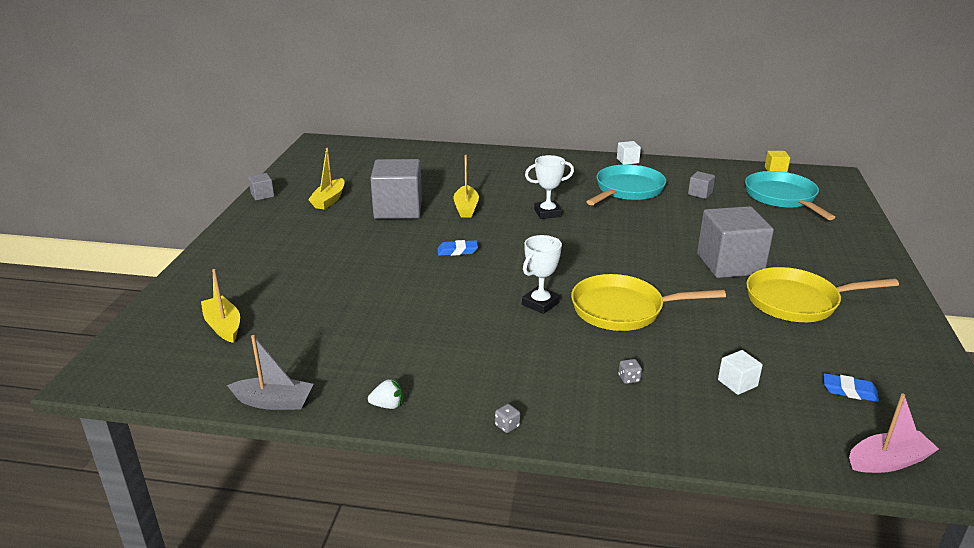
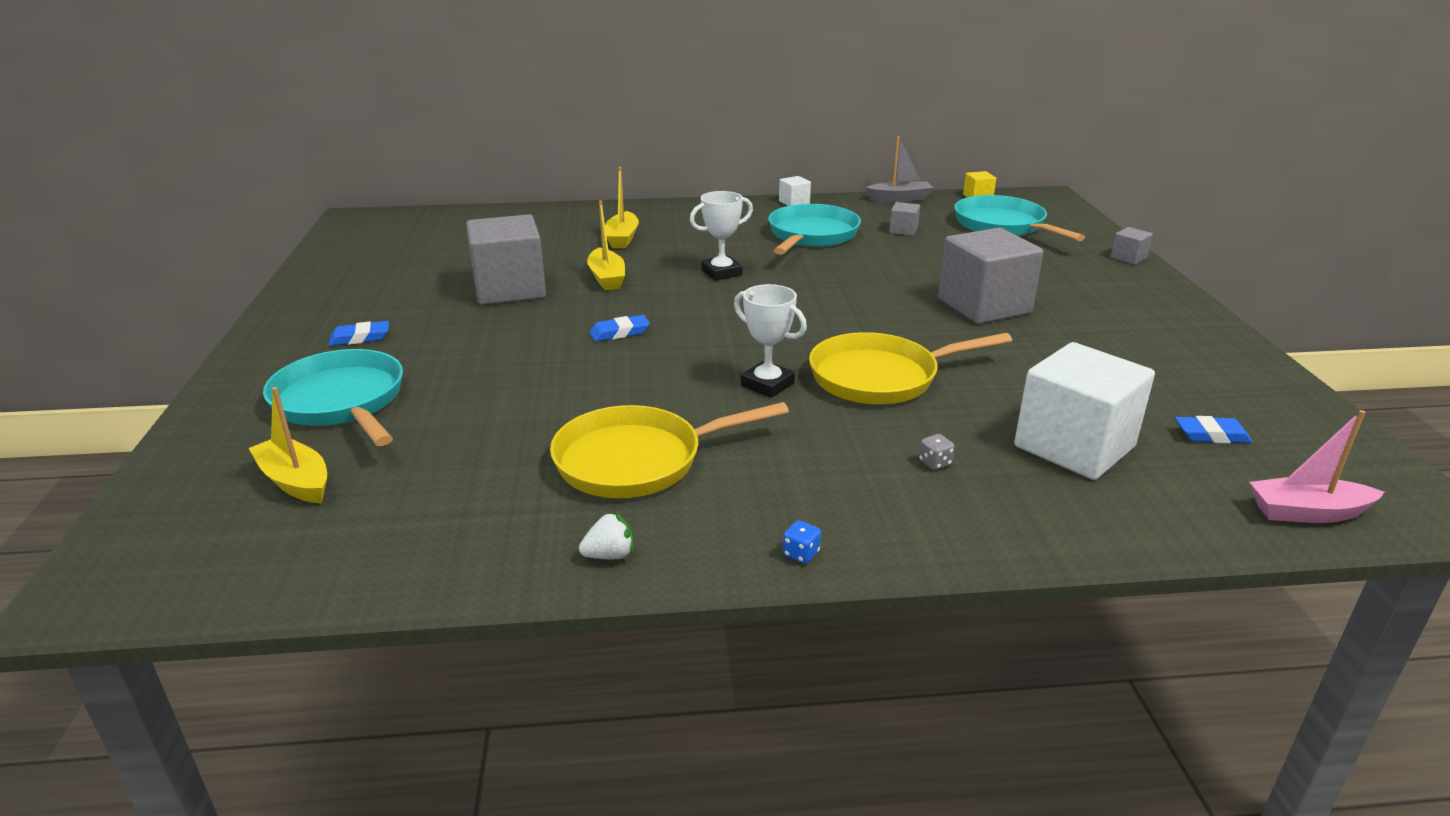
camera: 15 degrees left, 0 degrees up
grey boat [227,335,313,410] -> grey boat moved to [866,136,933,202]
grey cube [248,173,274,200] -> grey cube moved to [1110,227,1153,265]
yellow boat [308,148,345,210] -> yellow boat moved to [605,167,639,248]
grey dice [495,404,520,433] -> blue dice [783,520,821,564]
white trophy [522,235,562,314] -> white trophy turned 75 degrees counterclockwise [734,284,807,398]
white cube [718,350,763,395] -> white cube [1014,342,1155,480], size x2.28
yellow pan [746,267,899,322] -> yellow pan moved to [550,402,789,498]
pink boat [849,394,939,473] -> pink boat turned 150 degrees counterclockwise [1249,410,1384,523]
none -> turquoise pan [263,349,403,446]
none -> blue eraser [329,321,389,346]

